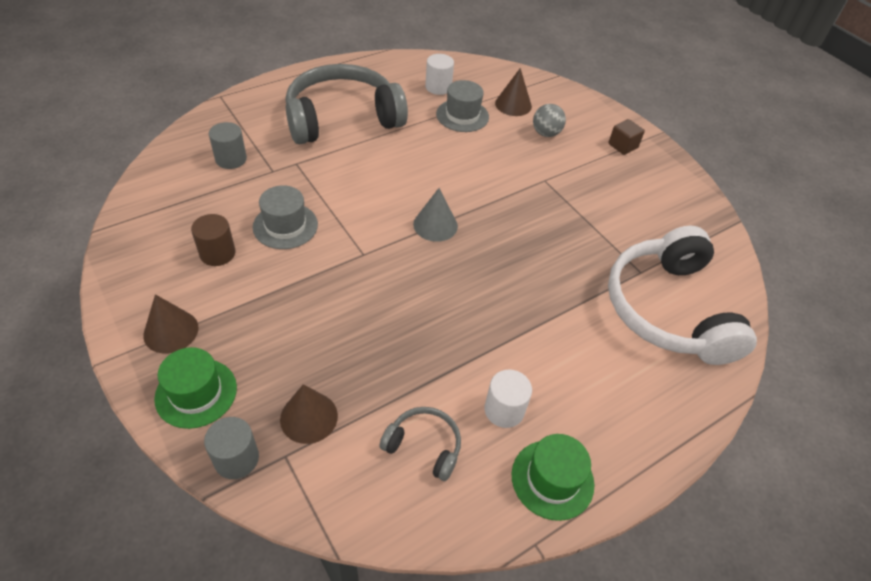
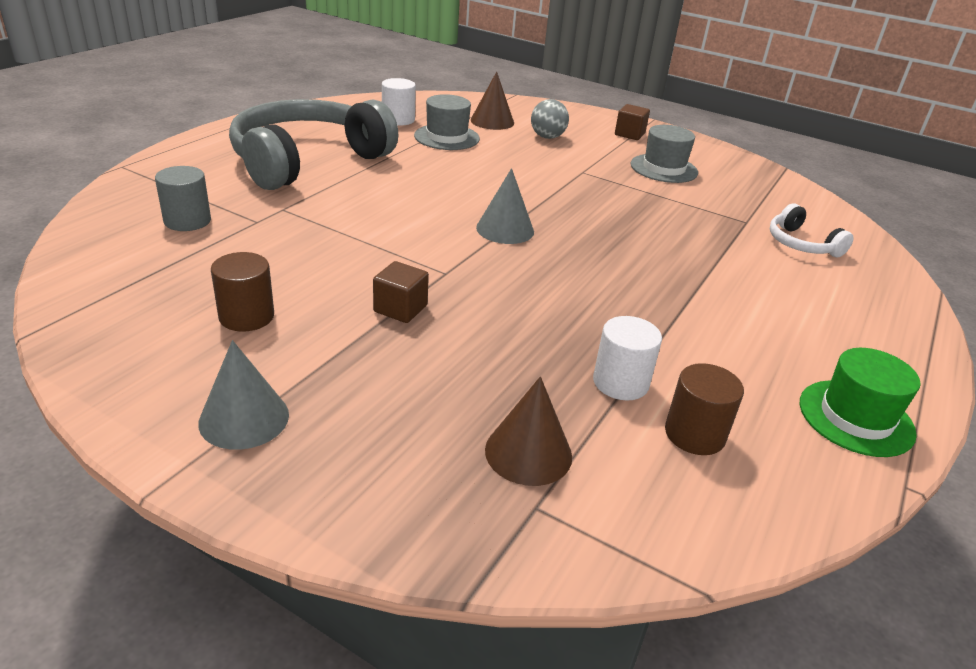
camera: 25 degrees left, 15 degrees down
brown cone [143,294,199,353] -> grey cone [198,340,289,450]
green hat [154,347,237,429] -> none
grey cylinder [204,417,259,479] -> none
grey hat [253,185,318,249] -> grey hat moved to [630,125,698,183]
grey headphones [379,407,461,481] -> brown cylinder [665,363,744,455]
white cylinder [484,370,532,428] -> white cylinder moved to [593,316,662,401]
white headphones [608,226,757,365] -> white headphones [770,203,854,257], size x0.44
none -> brown cube [373,261,429,323]

